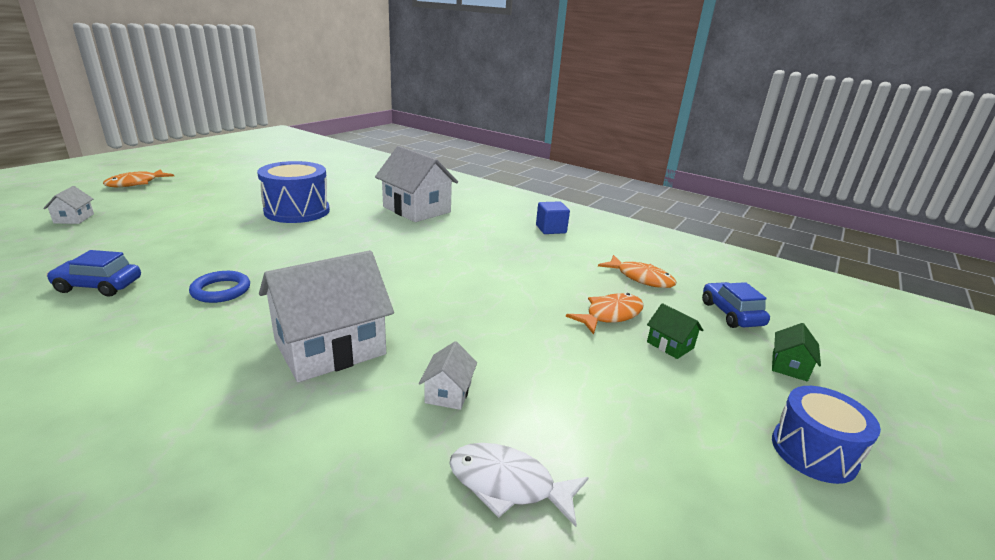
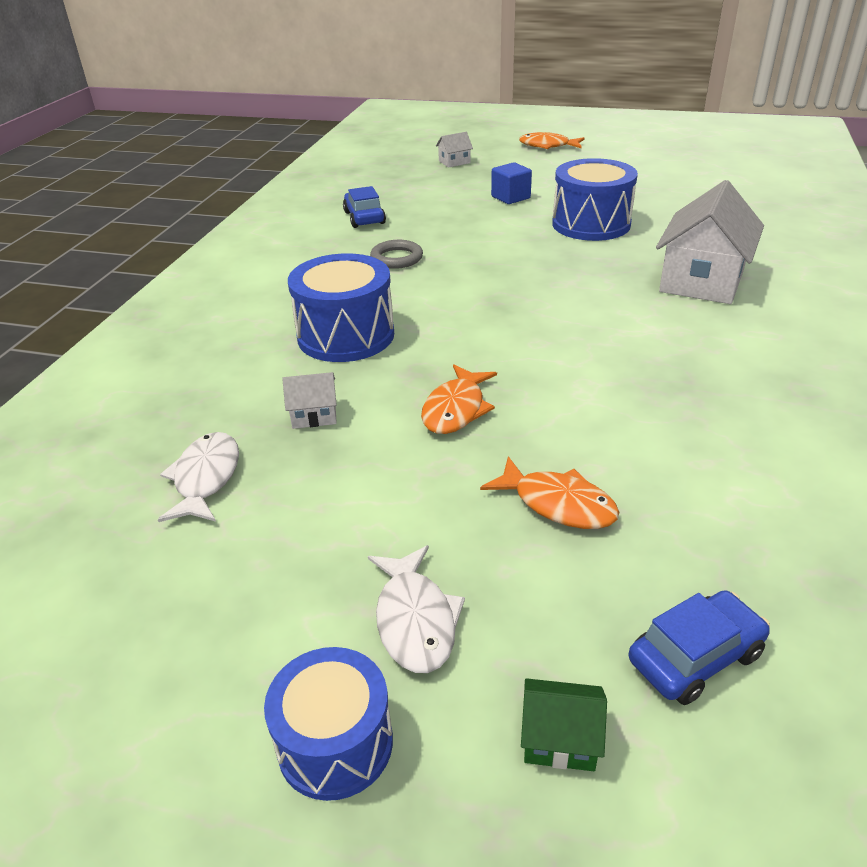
camera: 75 degrees right, 10 degrees up
blue ring [189,271,250,303] -> grey ring [370,240,423,269]
white house [259,250,394,382] -> blue drum [288,253,394,362]
blue cube [536,202,570,234] -> blue cube moved to [491,162,532,204]
orange fish [598,255,677,288] -> orange fish moved to [421,364,497,434]
green house [647,303,703,359] -> none
none -> white fish [368,545,465,673]

